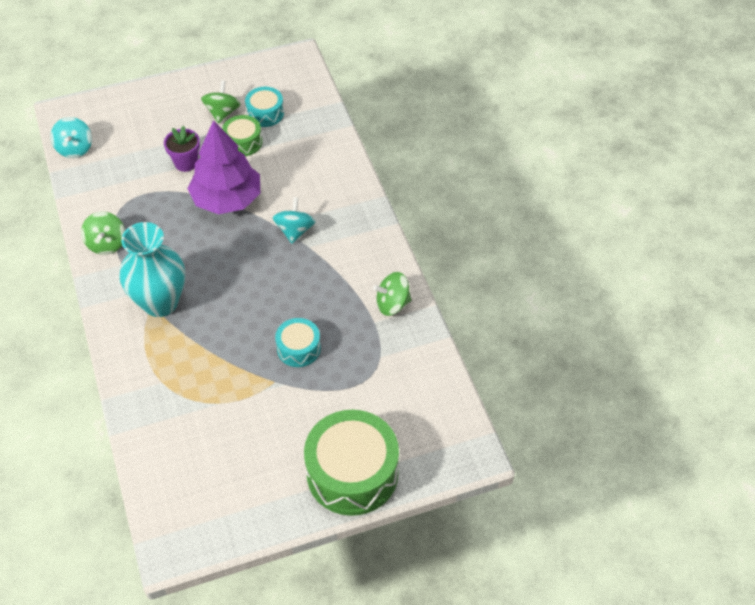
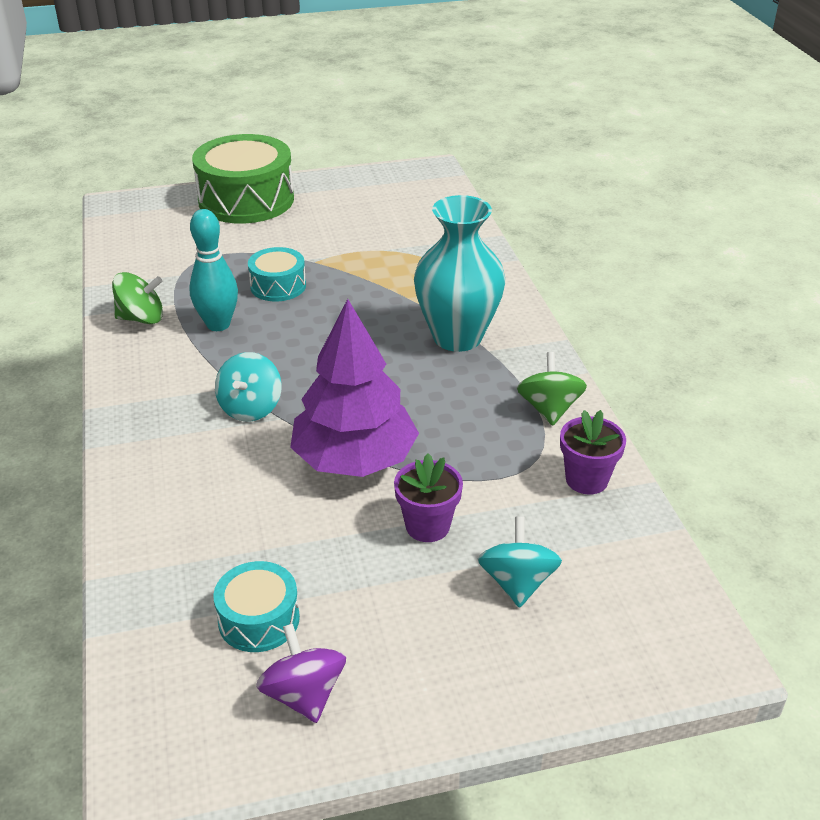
camera: 175 degrees left, 15 degrees down
turquoise spinning top [51,117,92,158] -> turquoise spinning top moved to [478,516,562,608]
green spinning top [201,80,241,124] -> none
green drum [222,115,262,156] -> none
none -> turquoise bowling pin [189,209,238,331]
none -> purple spinning top [256,624,346,723]
none -> purple flower pot [560,410,626,495]

